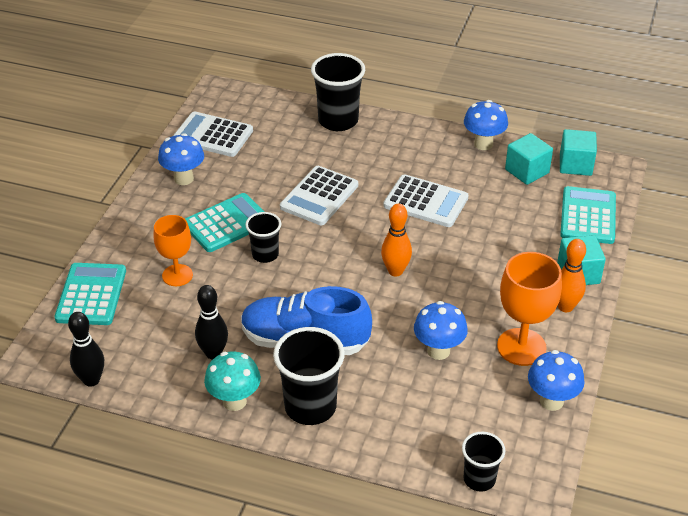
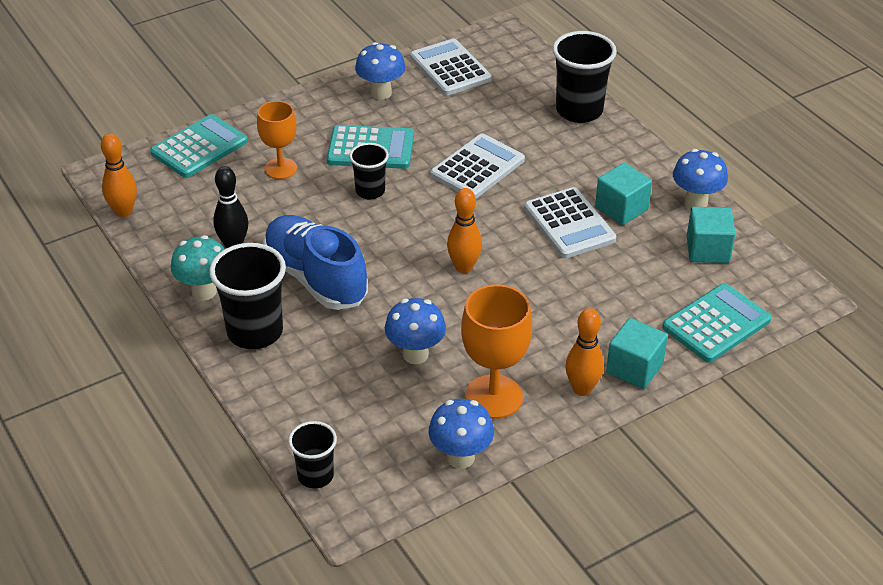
camera: 40 degrees right, 0 degrees up
black bowling pin [68,312,104,387] -> orange bowling pin [101,133,137,217]
white calculator [280,166,358,225] -> white calculator turned 150 degrees clockwise [430,133,525,198]
turquoise cube [560,129,597,176] -> turquoise cube moved to [595,163,652,225]

